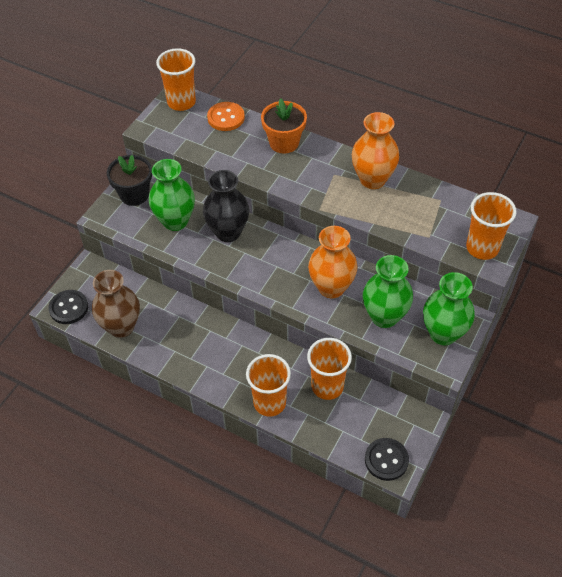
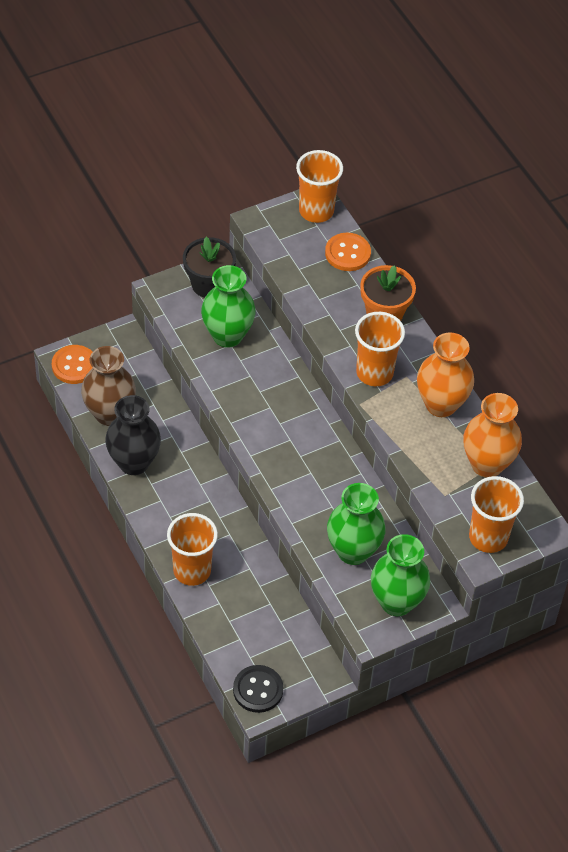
camera: 30 degrees right, 0 degrees up
black button [49,290,88,324] -> orange button [52,345,92,384]
black vase [203,170,249,242] -> black vase moved to [105,395,161,475]
orange cup [307,338,352,400] -> orange cup moved to [355,312,405,386]
orange vase [308,226,358,299] -> orange vase moved to [463,393,522,478]

